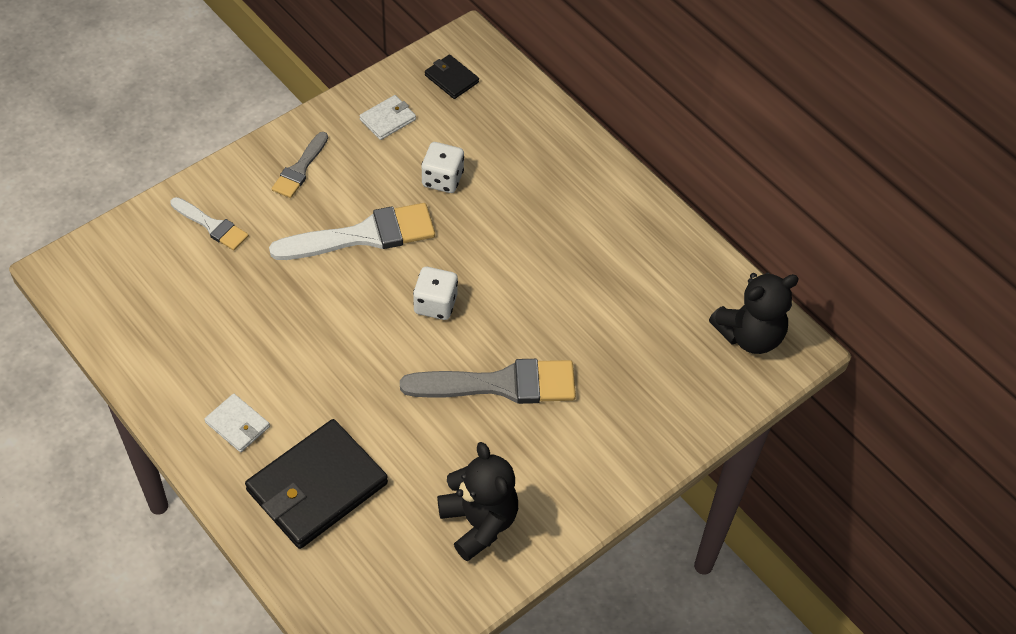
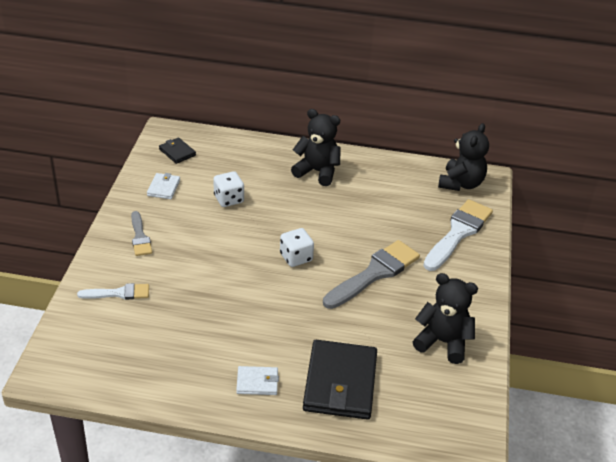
camera: 40 degrees left, 15 degrees down
white brush [269,203,435,260] -> white brush moved to [423,199,493,271]
black wallet [425,54,479,99] -> black wallet turned 45 degrees clockwise [159,137,196,164]
none -> black teddy bear [291,109,341,186]

